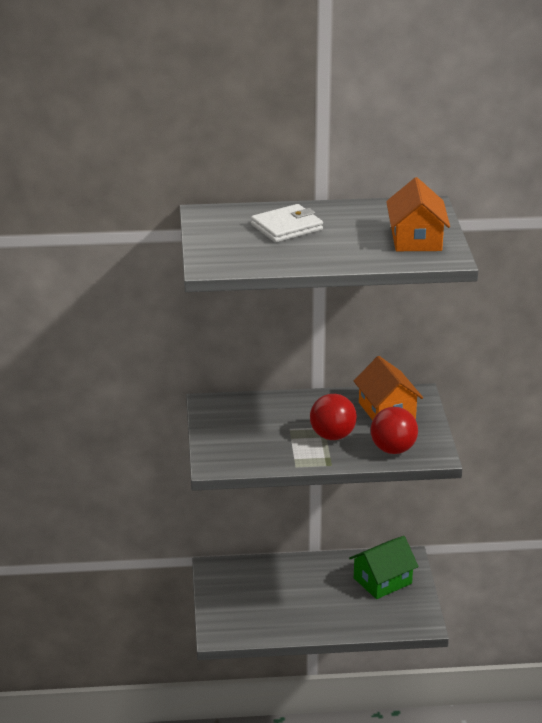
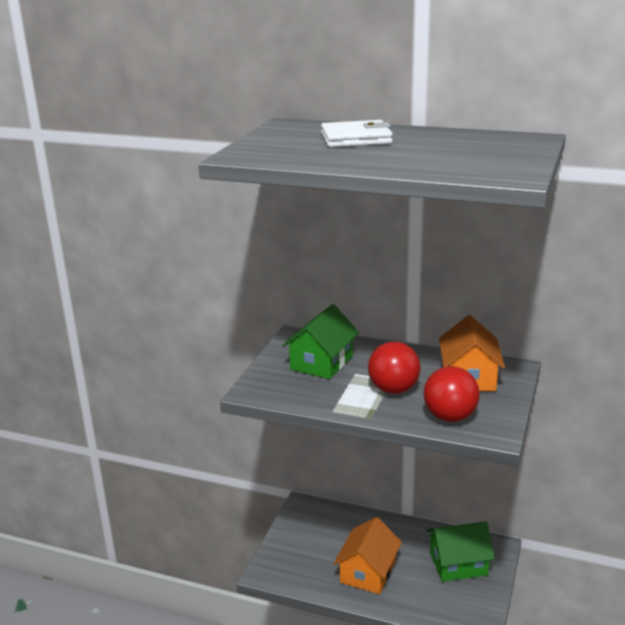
camera: 25 degrees right, 5 degrees down
orange house [386,177,450,251] -> orange house moved to [333,517,402,594]
none -> green house [282,304,359,379]

